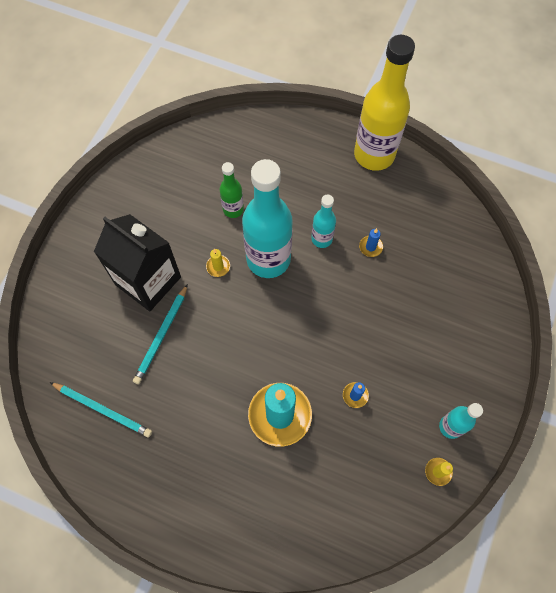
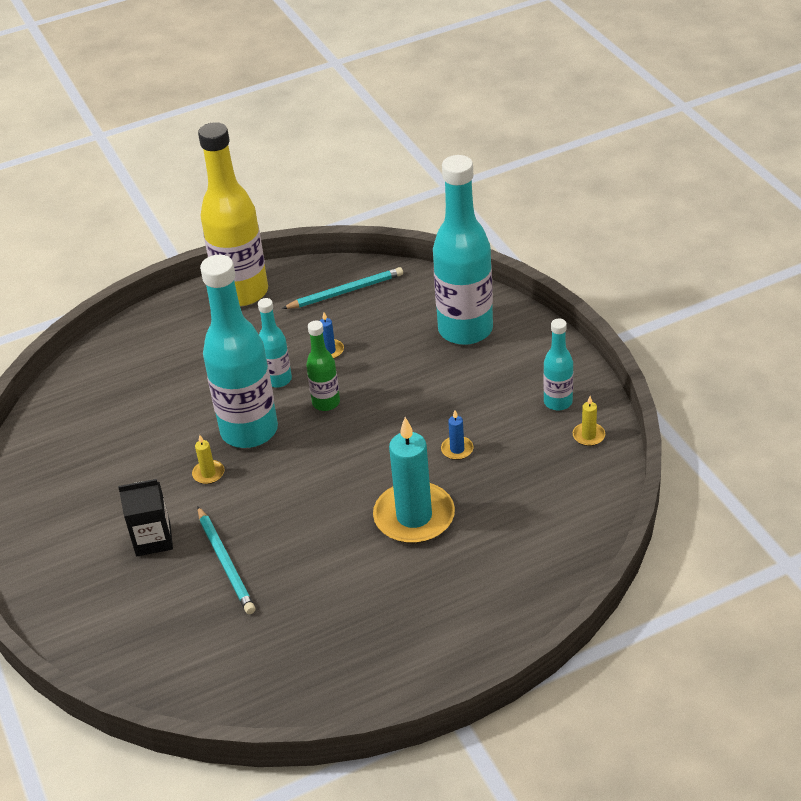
camera: 45 degrees left, 25 degrees down
turquoise pencil [50,382,152,438] -> turquoise pencil moved to [282,267,403,309]
black carton [94,214,181,311] -> black carton [118,479,173,556], size x0.56
green bottle [220,162,244,218] -> green bottle moved to [306,321,340,411]
none -> turquoise bottle [433,155,493,345]

